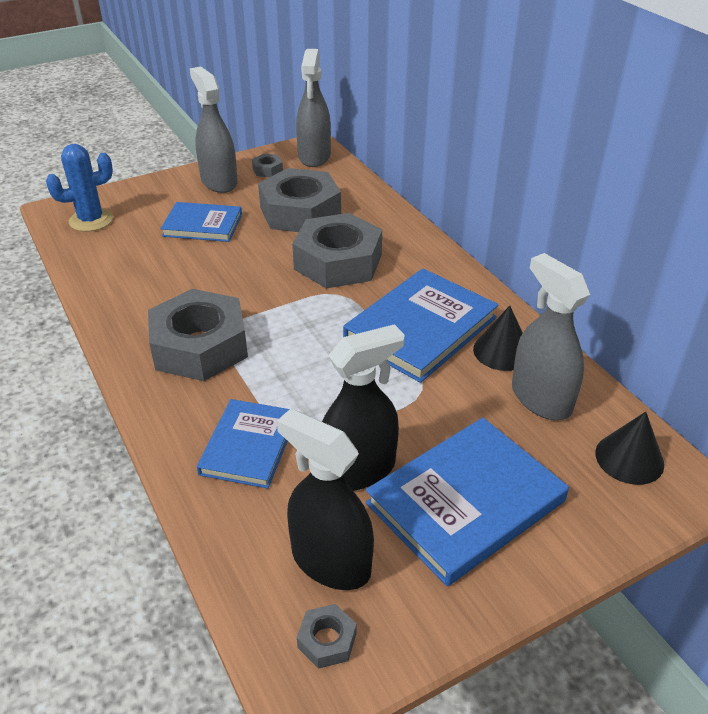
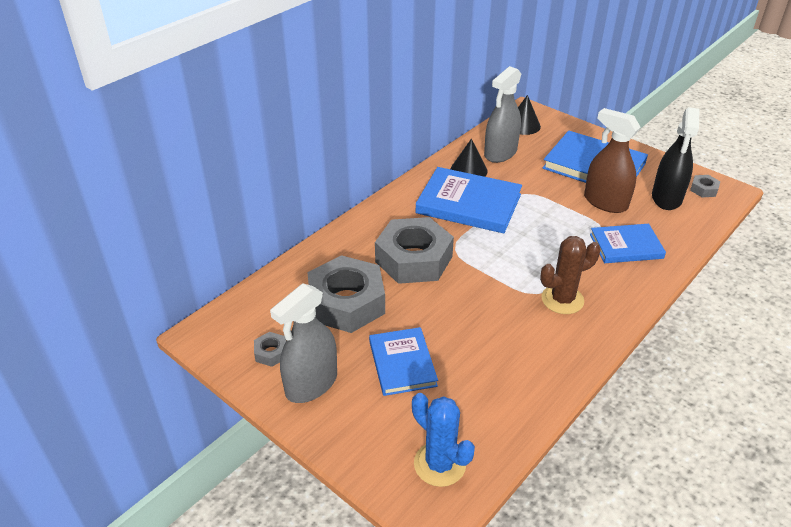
camera: 110 degrees left, 0 degrees up
grey nut [148,289,248,381] -> brown cactus [540,236,601,314]
grey spray bottle [296,49,331,167] -> none
black spray bottle [322,324,405,491] -> brown spray bottle [584,108,641,213]

